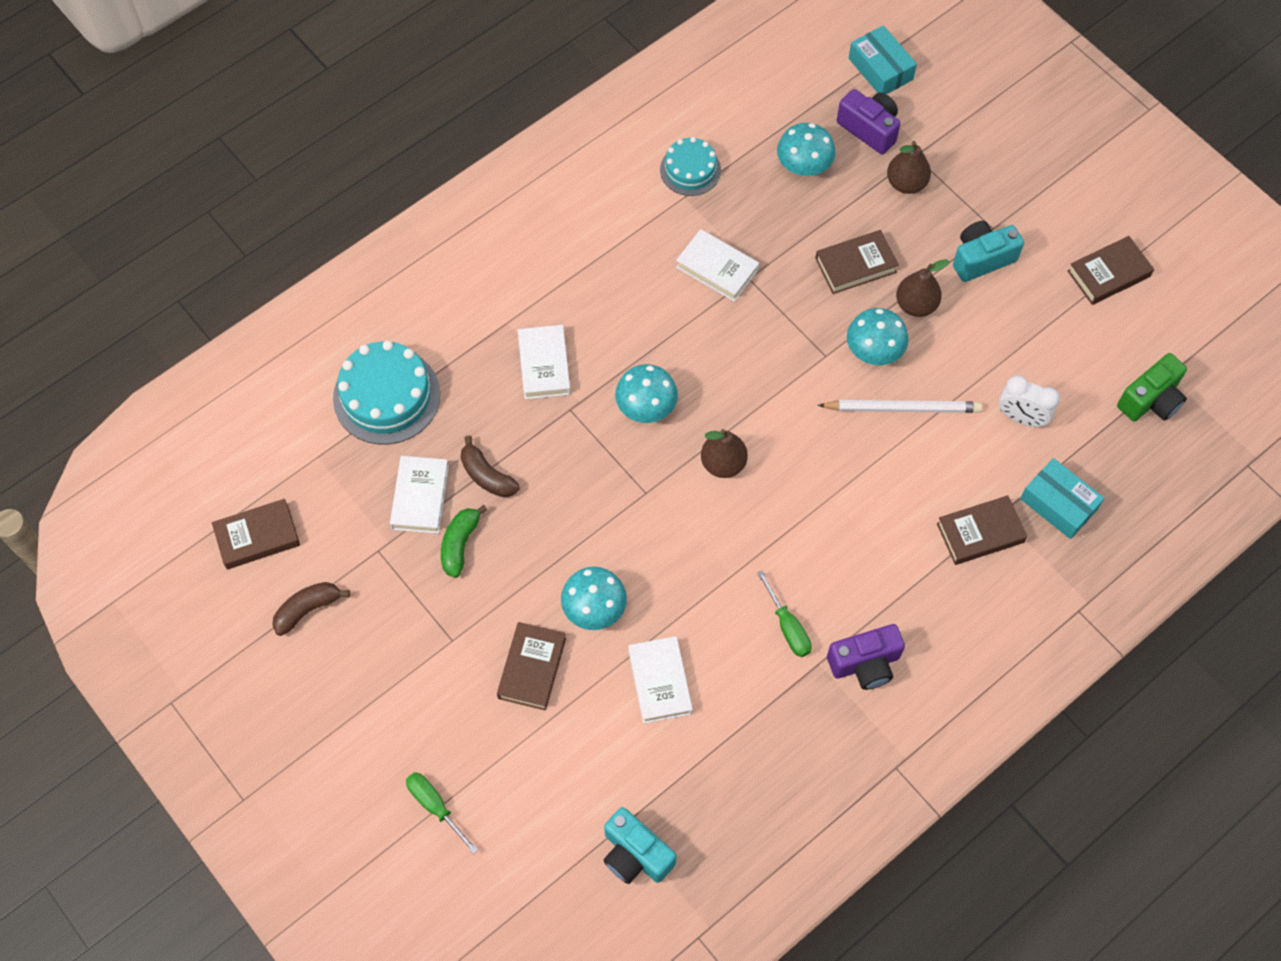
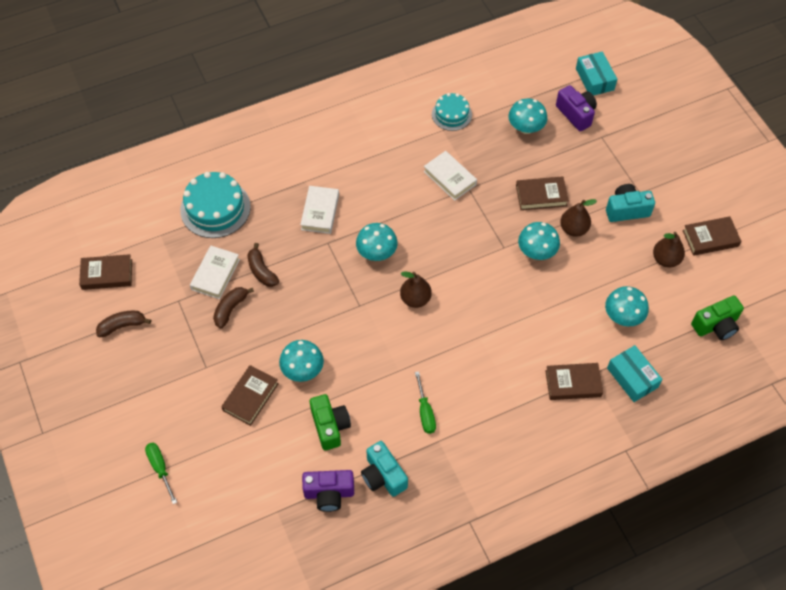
camera: 15 degrees right, 5 degrees down
green banana [441,505,487,578] -> brown banana [213,287,254,328]
turquoise camera [603,807,677,884] -> turquoise camera moved to [361,441,408,497]
white book [628,636,693,724] -> green camera [310,394,351,450]
white pencil [818,400,982,413] -> none
purple camera [827,624,905,690] -> purple camera moved to [302,470,354,512]
brown pear [887,141,931,194] -> brown pear moved to [653,232,685,267]
white clock [999,375,1060,427] -> turquoise mushroom [605,286,649,327]

